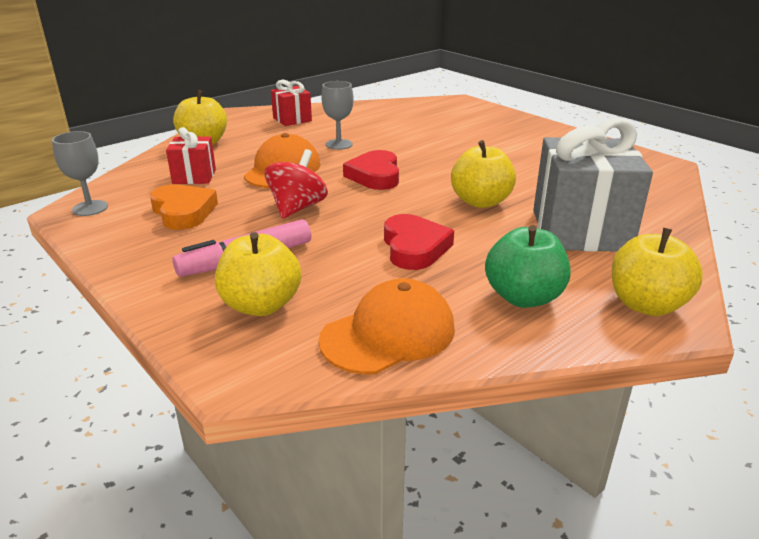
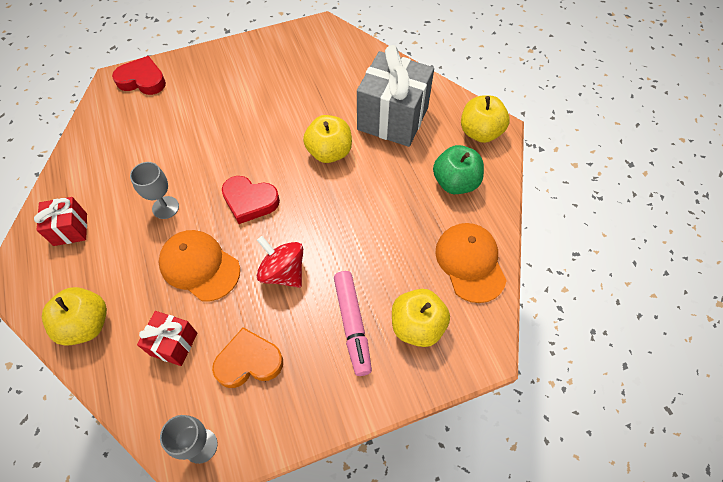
camera: 70 degrees left, 30 degrees up
red heart [384,214,454,270] -> red heart moved to [112,56,166,95]

